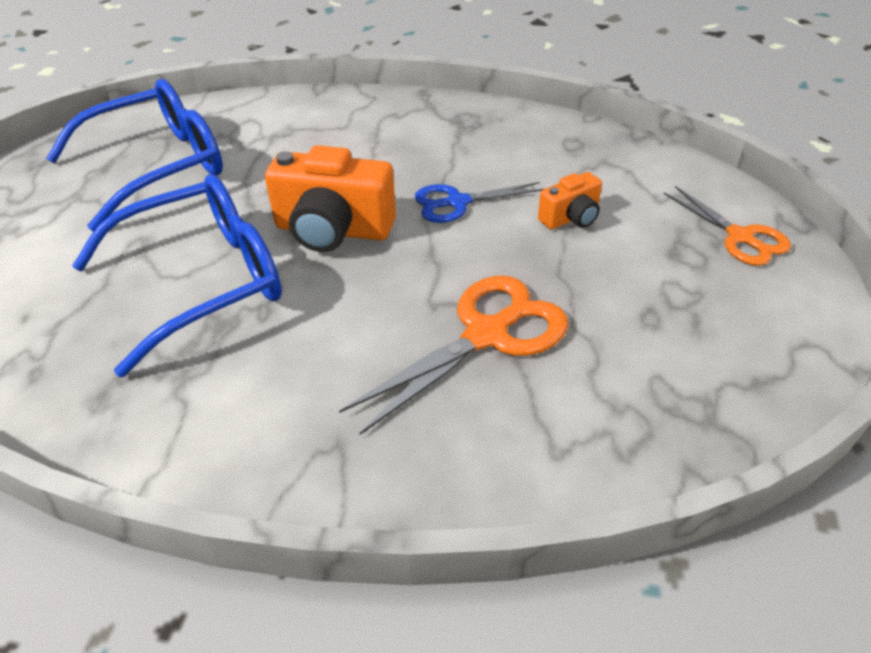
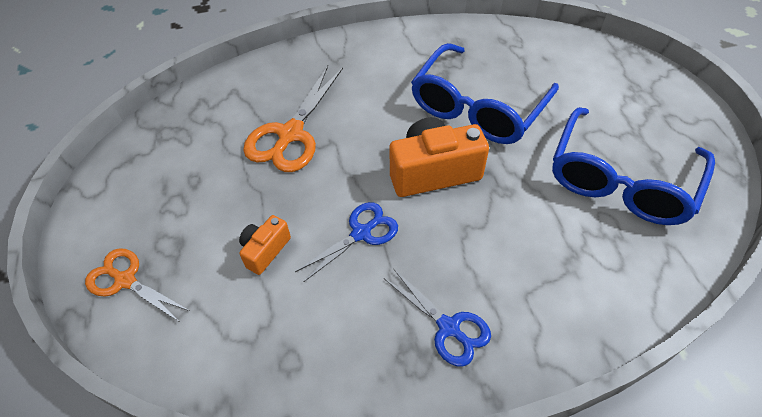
camera: 155 degrees right, 10 degrees up
none -> blue scissors [383,268,491,366]

